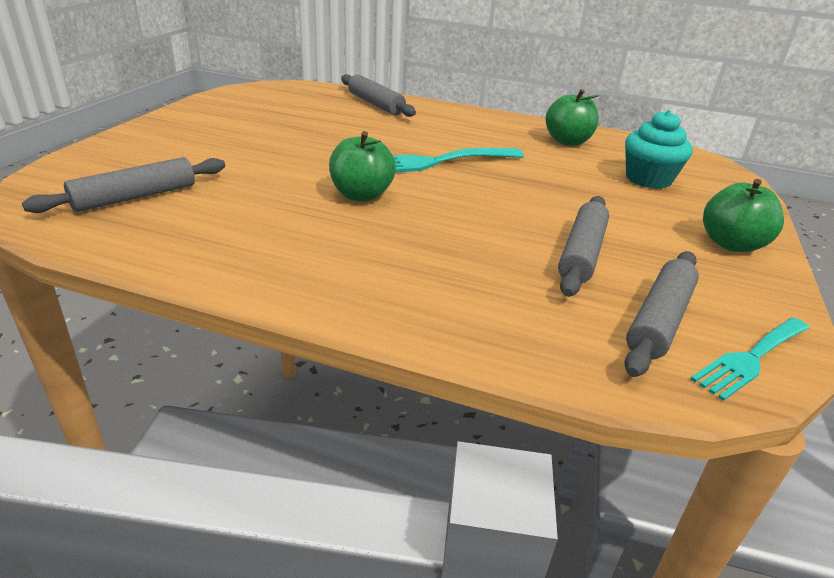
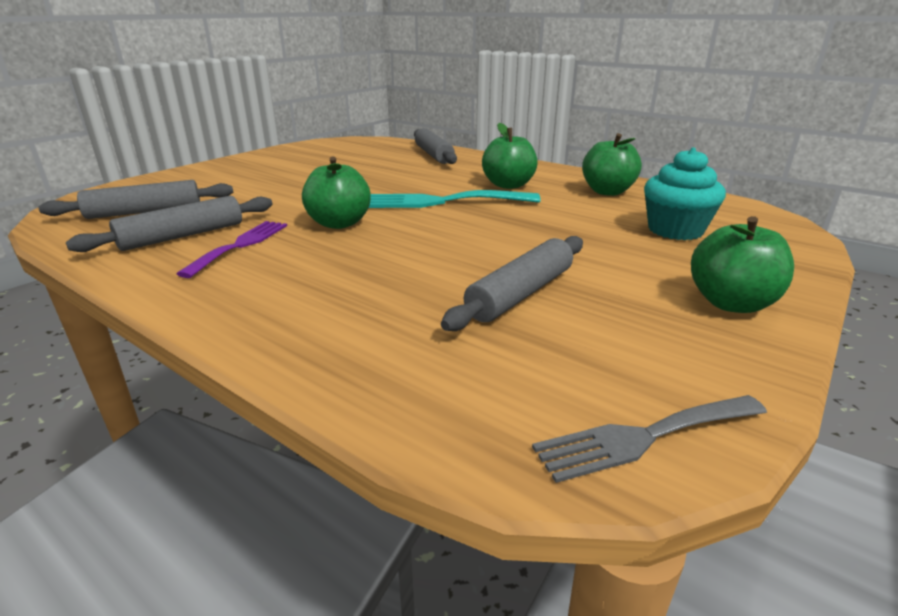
camera: 20 degrees right, 5 degrees down
grey rolling pin [624,251,699,377] -> grey rolling pin moved to [66,196,272,252]
turquoise fork [690,317,809,401] -> grey fork [532,395,767,483]
none -> purple fork [177,221,287,278]
none -> green apple [482,123,538,189]

